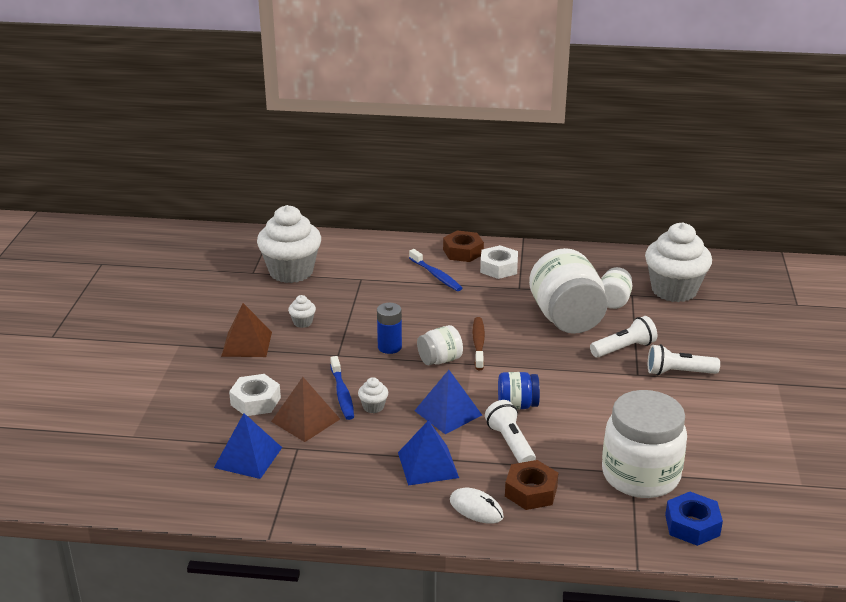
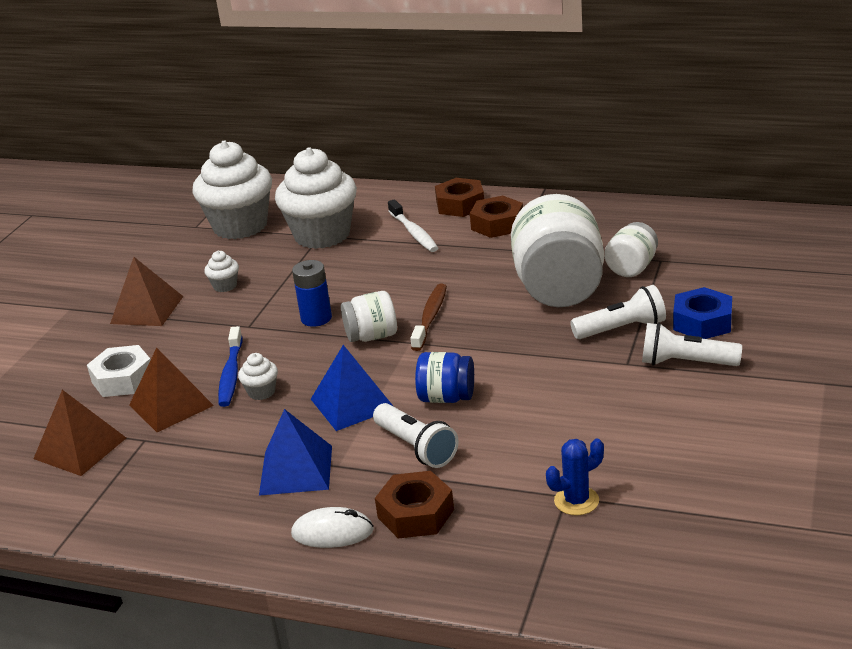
camera: 15 degrees right, 0 degrees up
blue pyramid [214,413,282,479] -> brown pyramid [33,390,126,476]
blue toothbrush [409,249,462,291] -> white toothbrush [388,199,438,252]
white mouse [450,488,504,524] -> white mouse turned 45 degrees counterclockwise [291,507,374,548]
white nut [480,245,518,279] -> brown nut [470,196,523,238]
white flashlight [485,400,536,463] -> white flashlight turned 150 degrees clockwise [373,403,459,468]
white jar [602,390,687,498] -> blue cactus [546,439,604,515]
white cupcake [645,222,712,302] -> white cupcake moved to [275,147,357,249]
blue nut [665,492,723,546] -> blue nut moved to [673,287,732,339]

